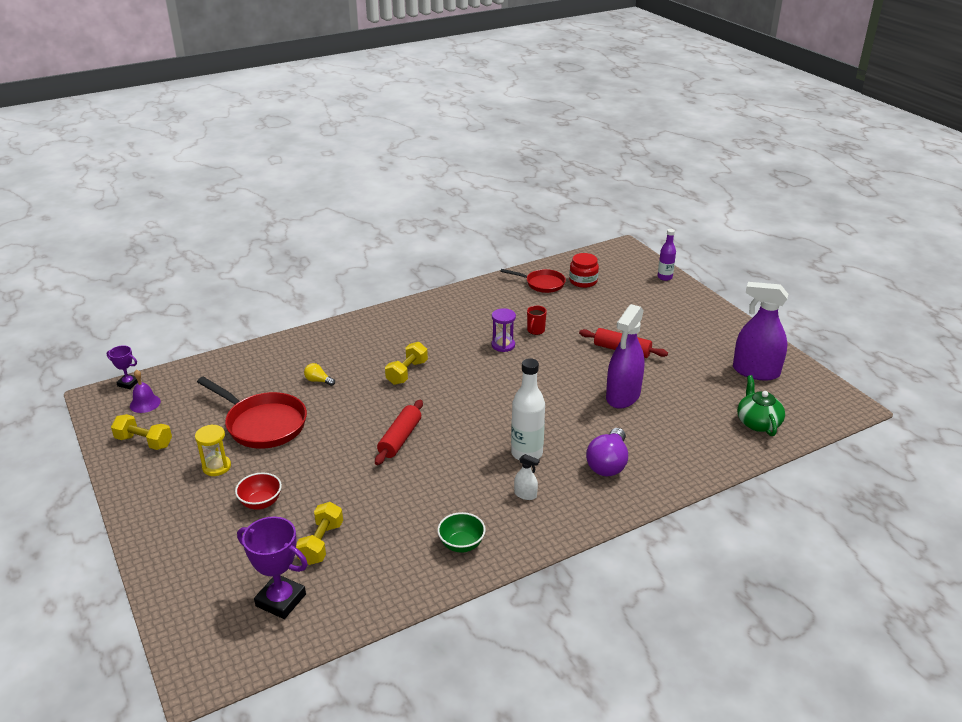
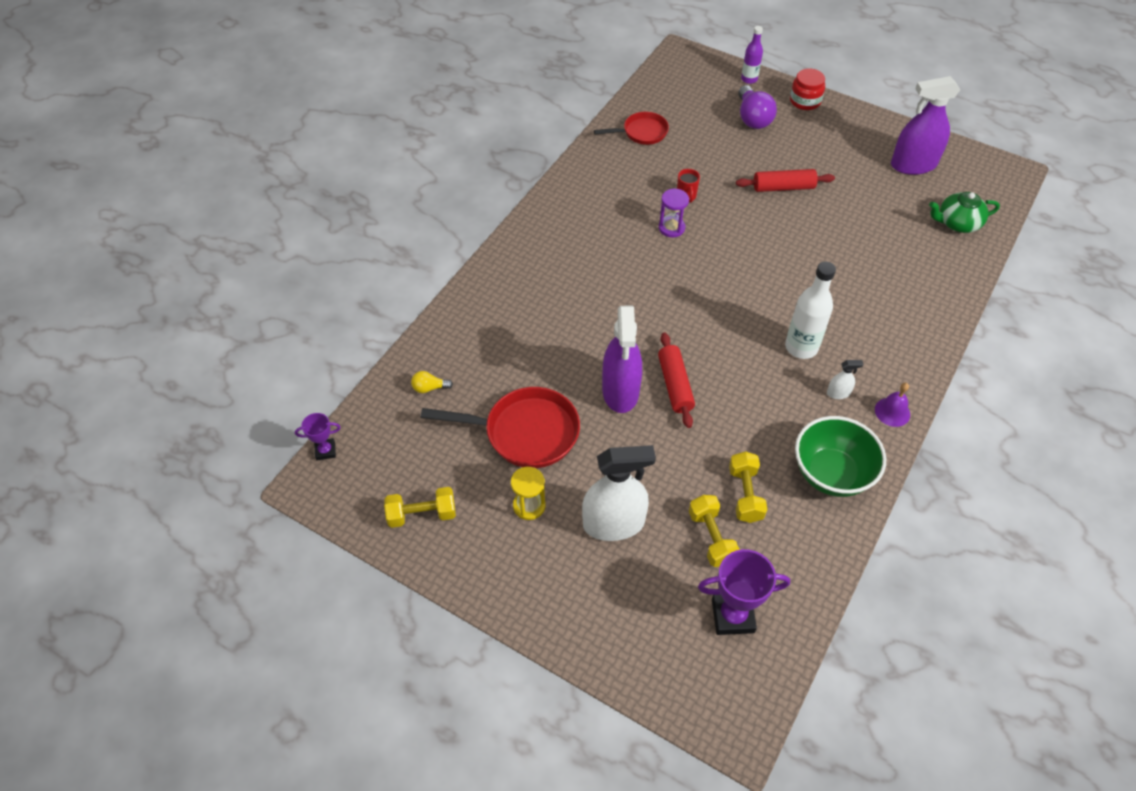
camera: 30 degrees left, 20 degrees up
purple bell [130,369,161,413] -> purple bell moved to [875,383,910,427]
red bowl [235,472,282,510] -> white spray bottle [582,445,656,541]
yellow light bulb [304,363,335,386] -> yellow light bulb moved to [411,371,453,393]
yellow dumbbell [385,342,428,385] -> yellow dumbbell moved to [729,451,768,523]
green bowl [437,512,486,553] -> green bowl [795,416,886,497], size x1.79
red jar [569,253,599,288] -> red jar moved to [790,68,825,110]
purple light bulb [586,428,628,476] -> purple light bulb moved to [738,85,777,129]
purple spray bottle [606,304,645,409] -> purple spray bottle moved to [602,306,642,413]
green teapot [737,375,785,436] -> green teapot turned 60 degrees counterclockwise [929,192,1000,233]

